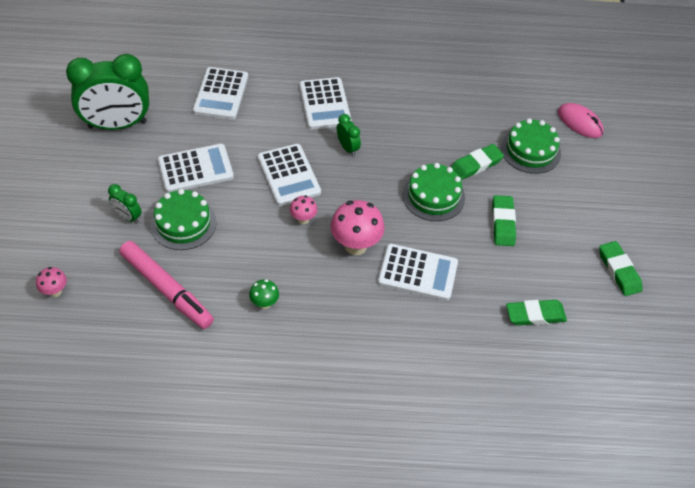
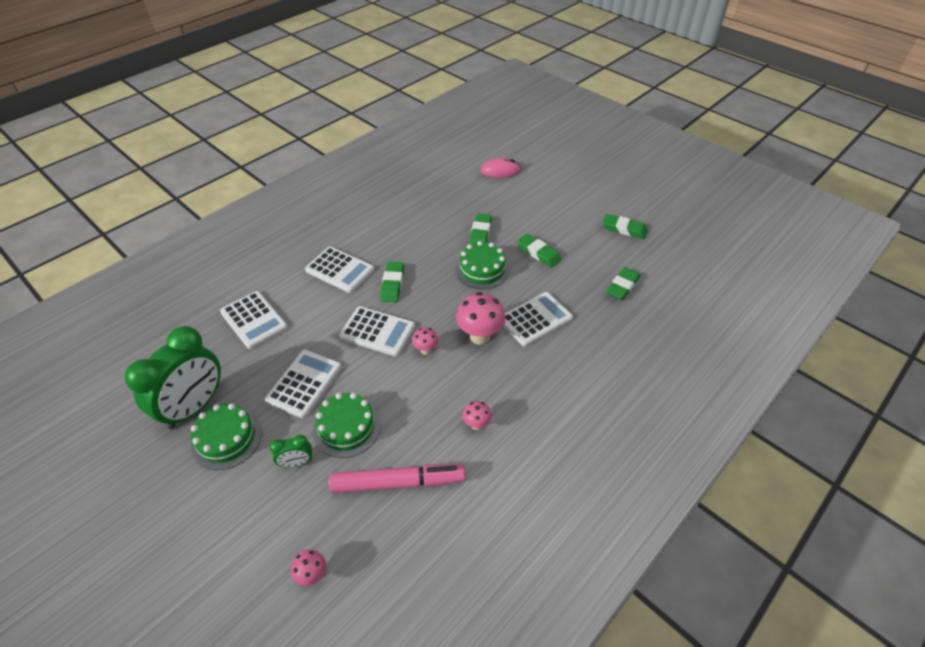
camera: 45 degrees left, 5 degrees down
green mushroom [249,279,279,309] -> pink mushroom [463,401,492,430]
green clock [337,114,361,156] -> green eraser [380,262,404,302]
green cake [501,118,561,174] -> green cake moved to [191,403,262,470]

